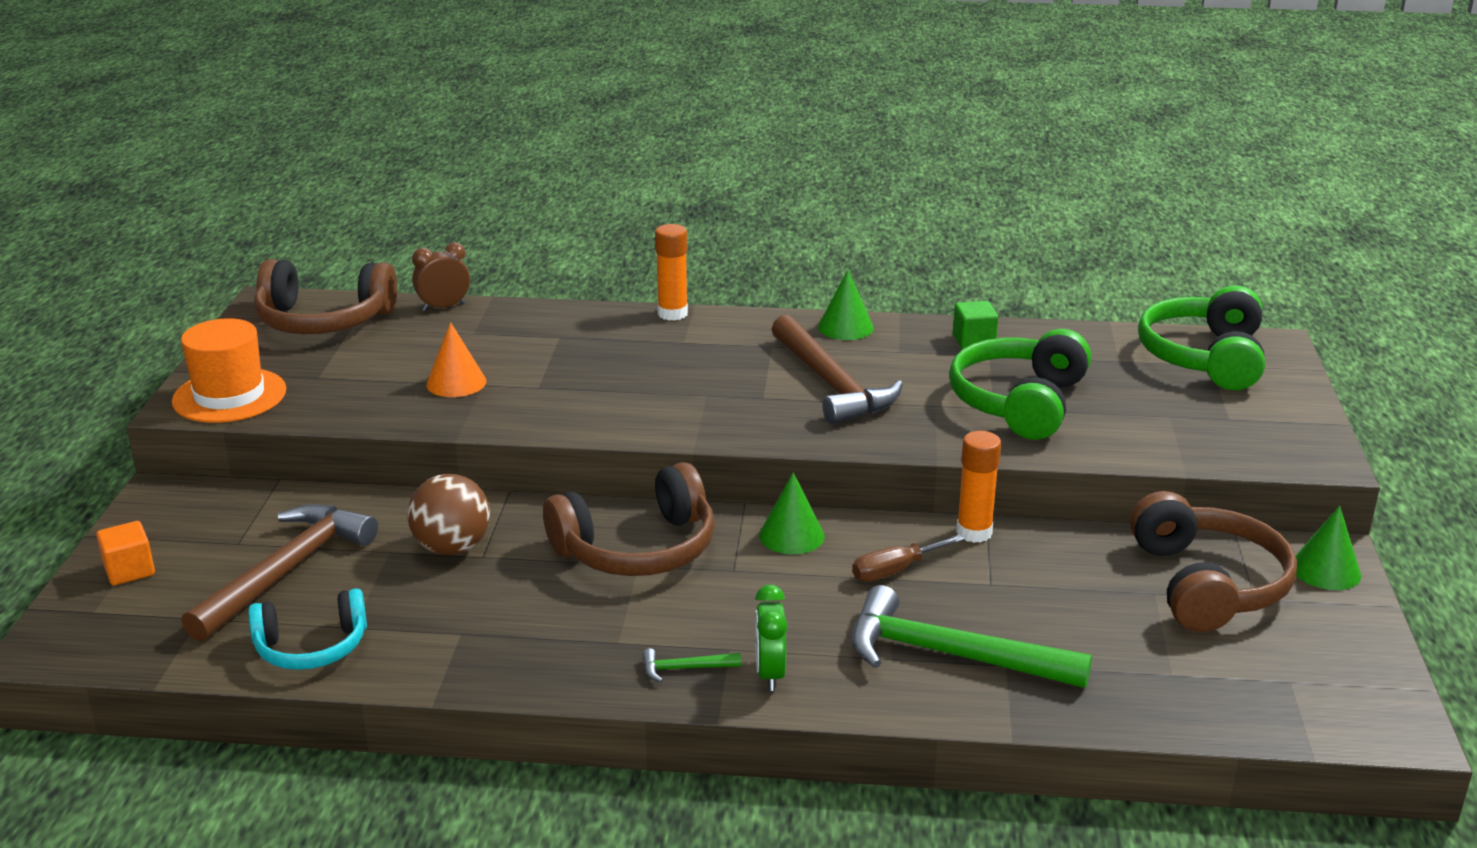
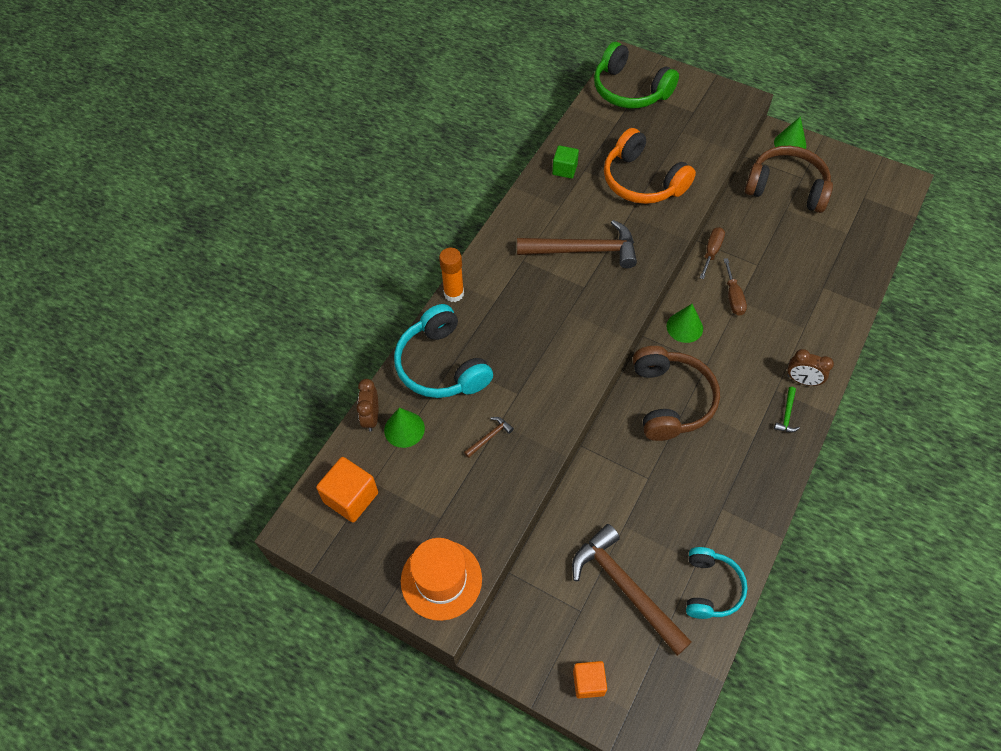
camera: 65 degrees left, 30 degrees up
brown headphones [254,259,397,334] -> orange cube [316,457,378,523]
brown ball [408,474,490,555] -> none
orange cone [426,322,486,397] -> brown hammer [464,417,514,458]
green clock [755,584,788,691] -> brown clock [787,349,834,386]
green cone [818,270,874,340] -> green cone moved to [384,408,425,448]
green hammer [851,585,1092,688] -> none
green headphones [949,329,1091,440] -> orange headphones [604,128,696,204]
orange glue stick [956,431,1001,543] -> brown screwdriver [700,227,725,279]
none -> turquoise headphones [394,304,493,398]

